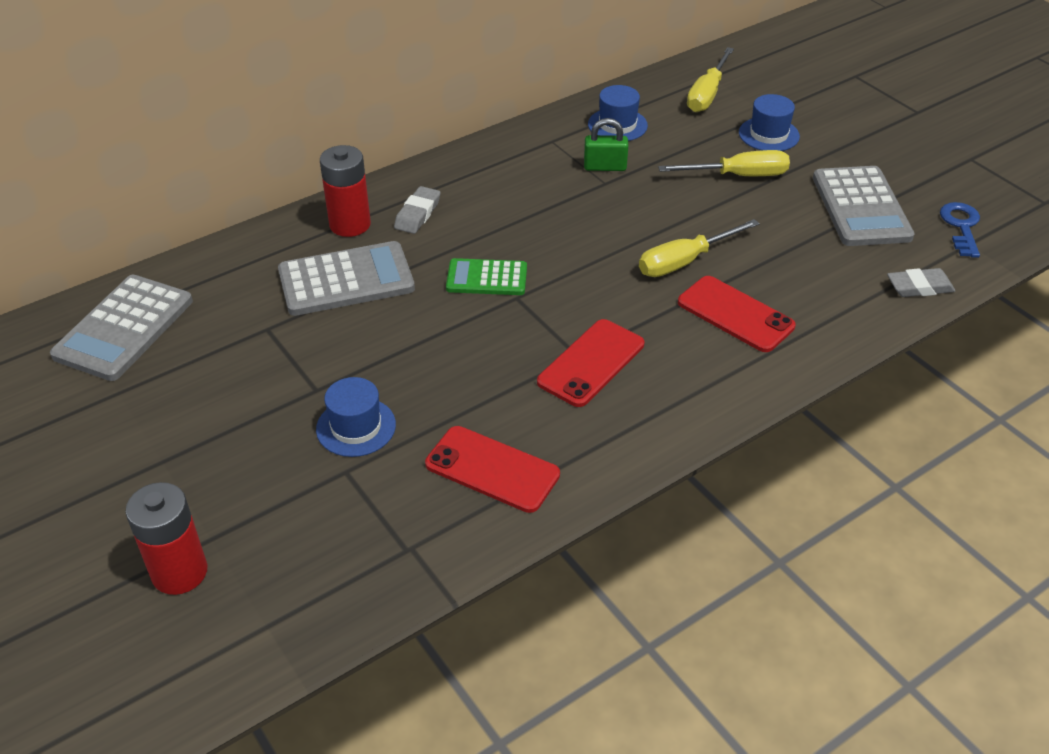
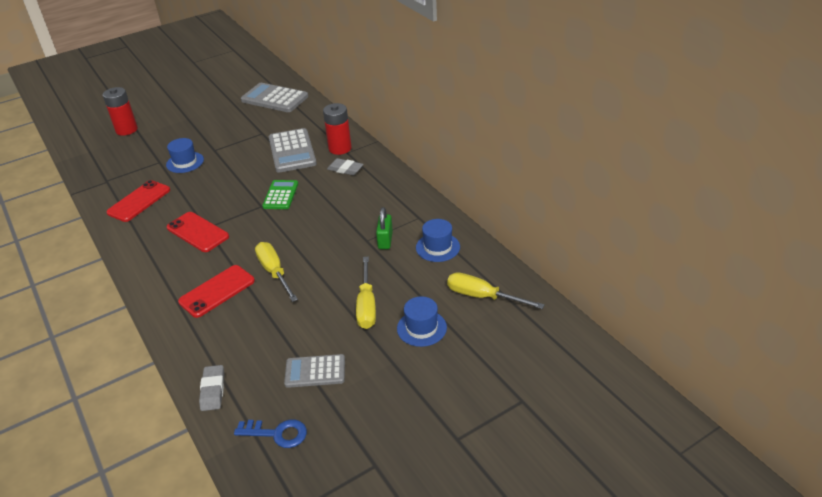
camera: 95 degrees right, 5 degrees down
grey calculator [813,166,915,246] -> grey calculator [284,354,345,388], size x0.62

